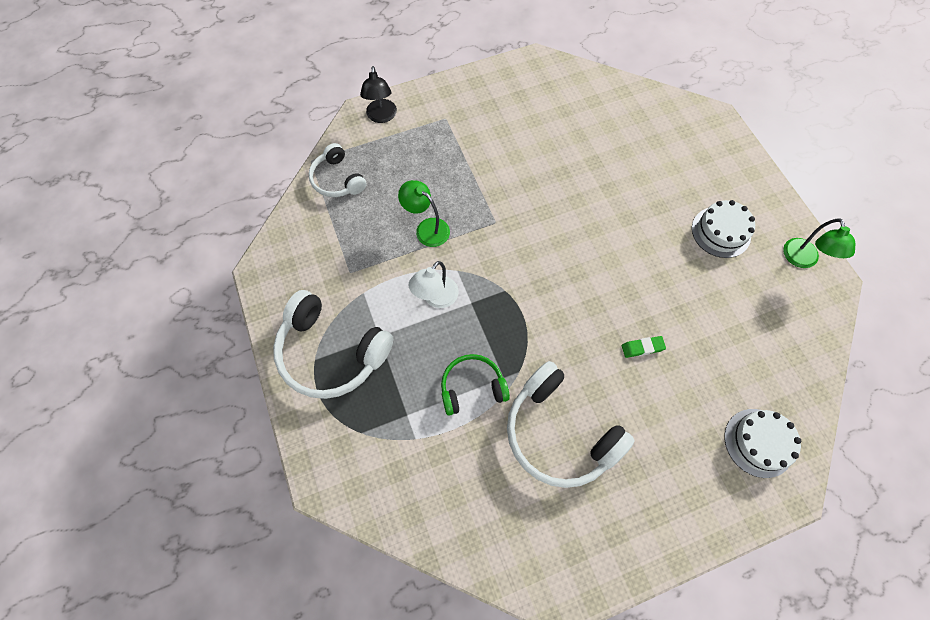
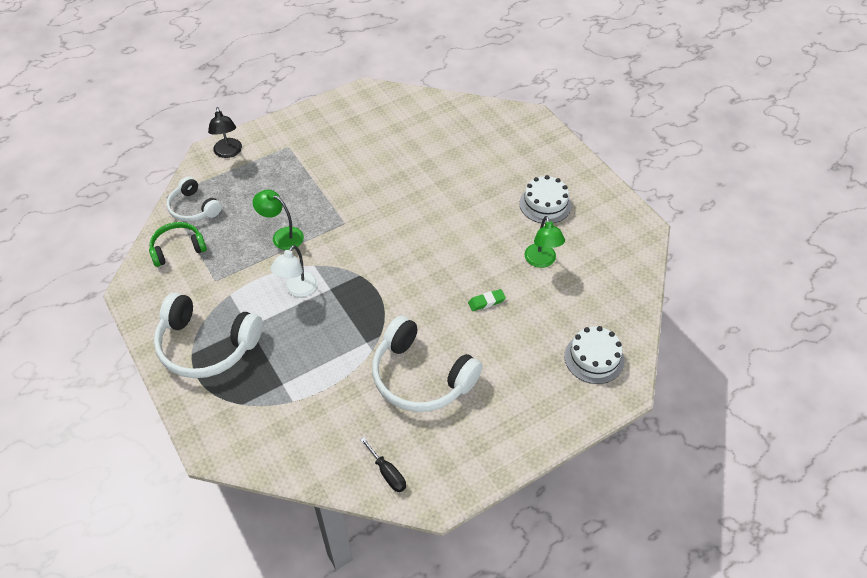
camera: 10 degrees left, 15 degrees down
green headphones [441,354,510,416] -> green headphones moved to [149,222,207,267]
green lamp [783,218,855,268] -> green lamp moved to [524,216,565,268]
none -> black screwdriver [360,437,406,492]

